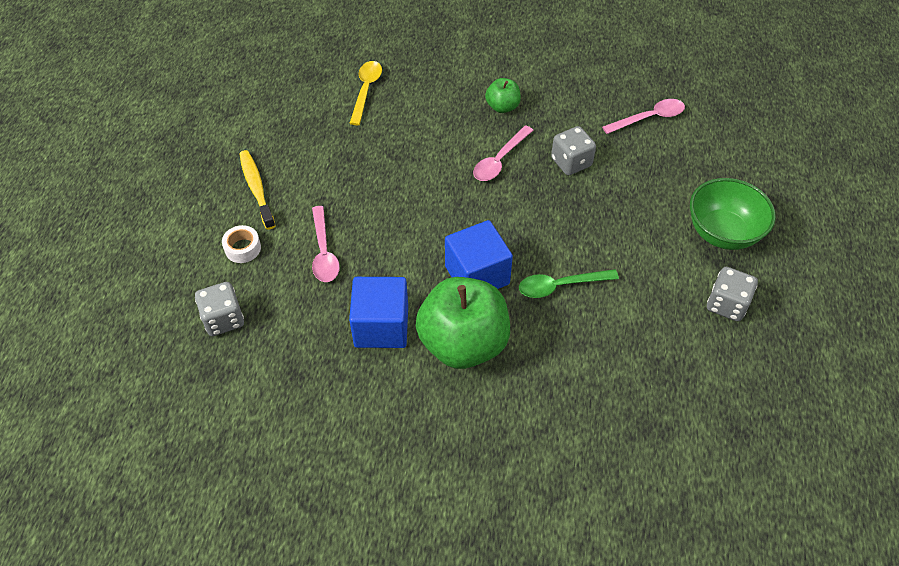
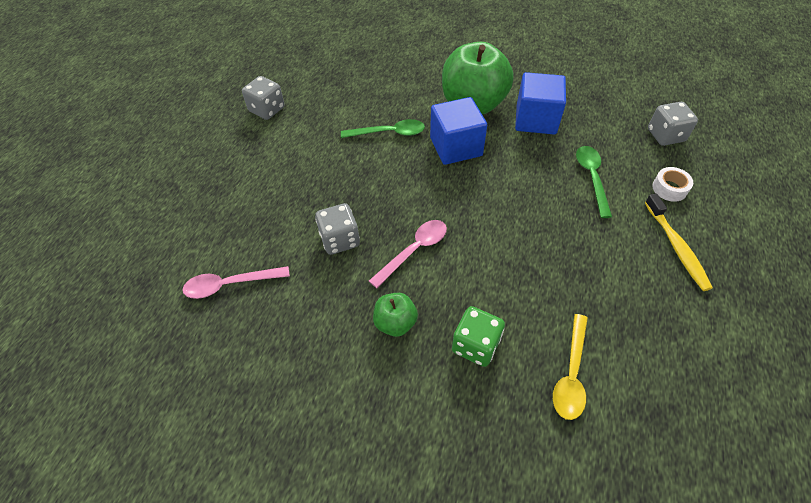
camera: 170 degrees left, 0 degrees up
pink spoon [312,206,340,282] -> green spoon [576,146,612,218]
green bowl [690,178,776,250] -> none
none -> green dice [452,306,505,367]

